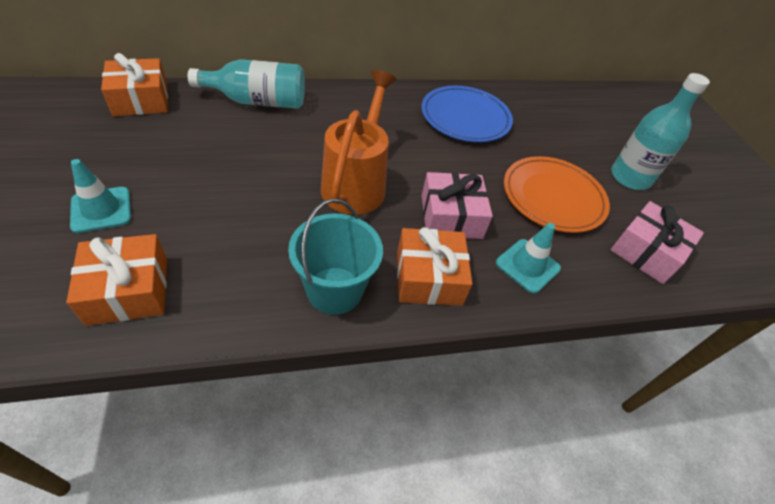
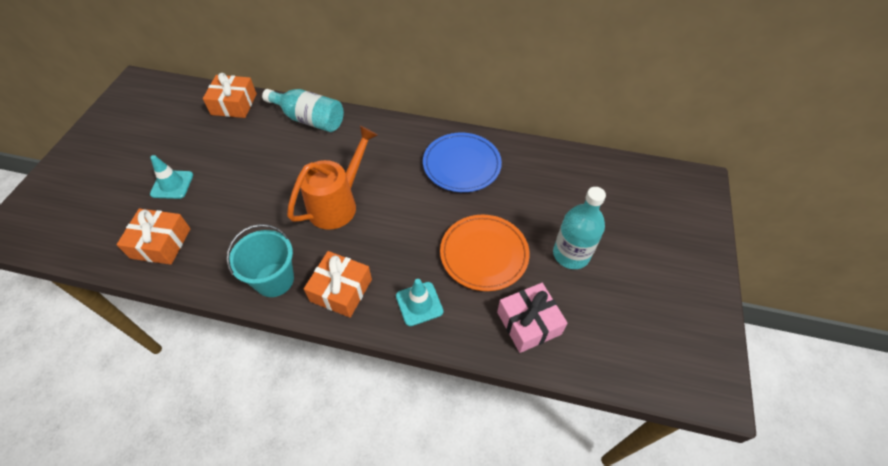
camera: 30 degrees right, 5 degrees up
pink gift [422,172,493,239] -> none

